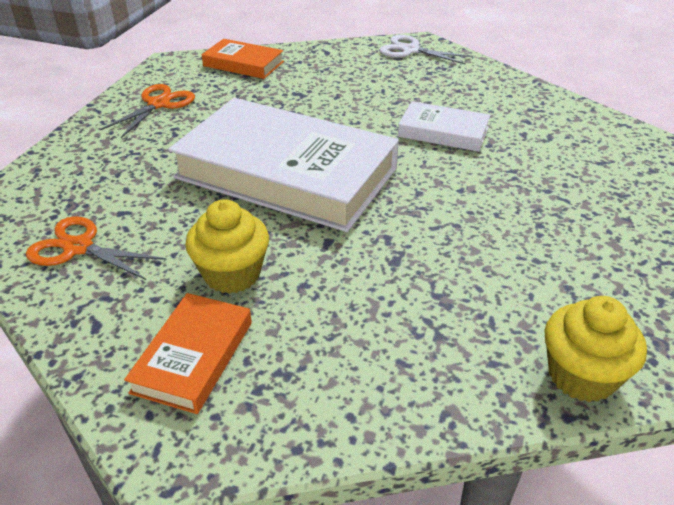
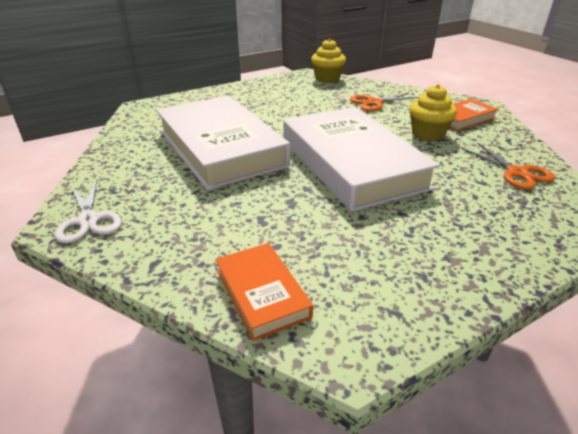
camera: 140 degrees left, 5 degrees down
orange scissors [100,84,195,138] -> orange scissors moved to [350,93,419,111]
white book [398,101,491,152] -> white book [156,95,290,190], size x2.16

